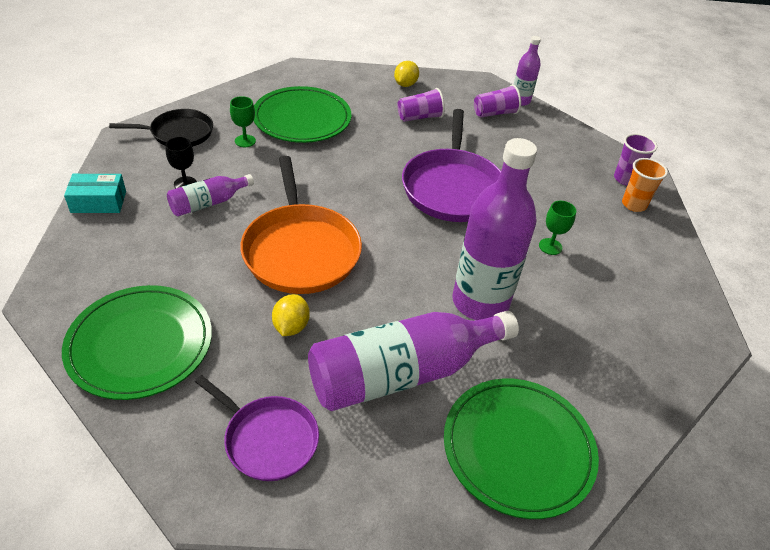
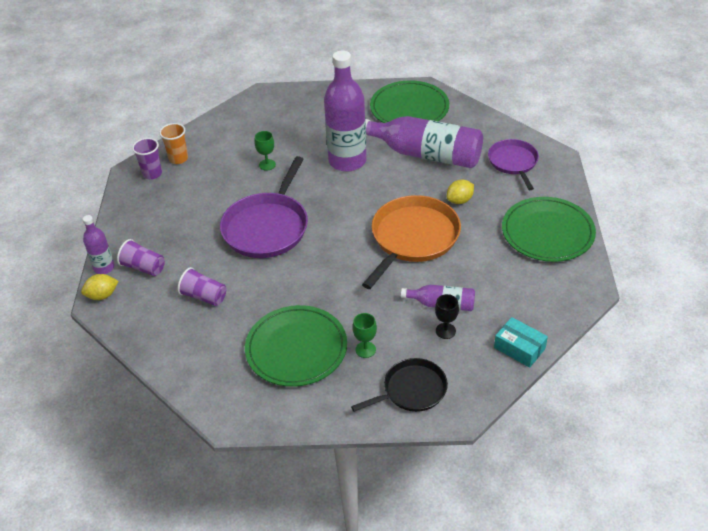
camera: 130 degrees left, 0 degrees up
black pan [109,109,213,147] -> black pan turned 120 degrees clockwise [351,358,448,412]
yellow lemon [394,61,419,87] -> yellow lemon moved to [81,274,119,300]
purple pan [402,109,501,222] -> purple pan turned 150 degrees clockwise [220,156,308,258]

